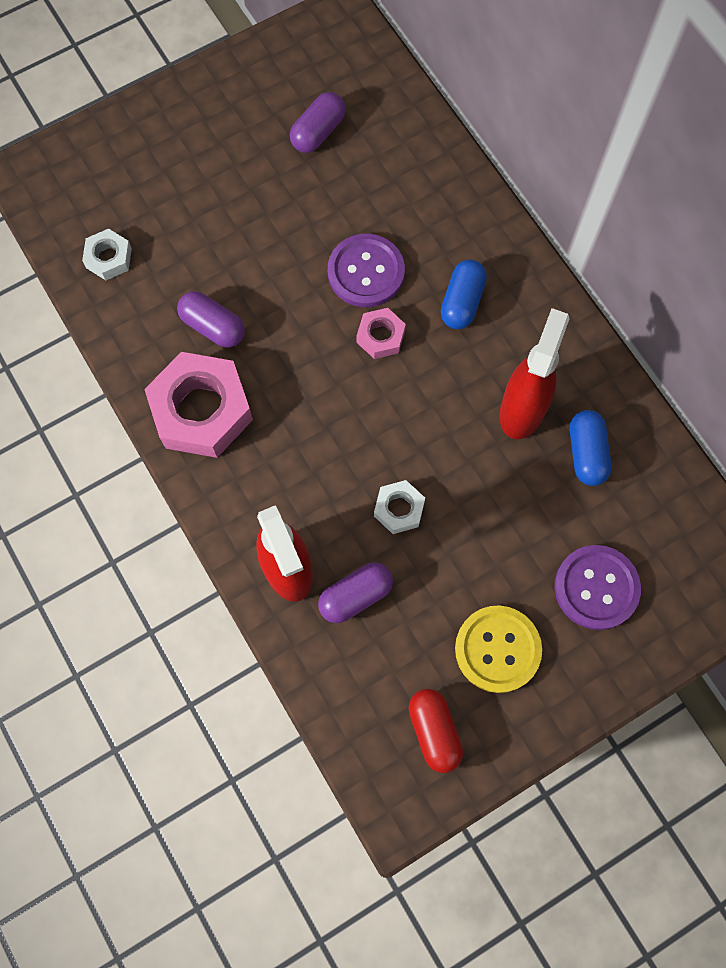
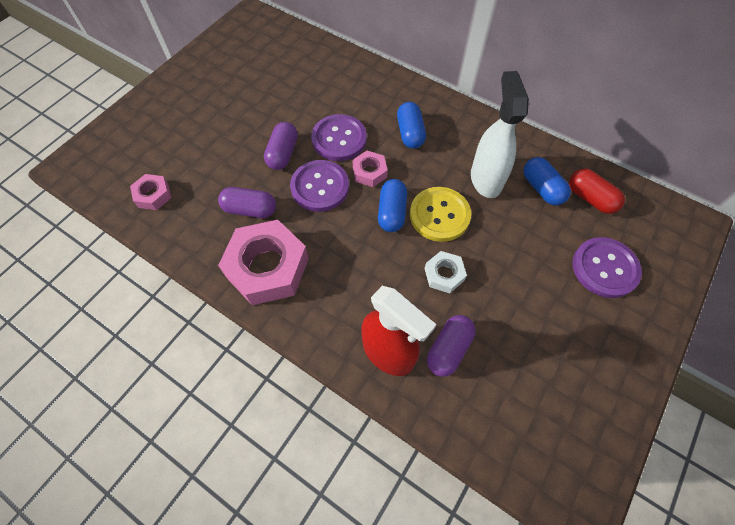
camera: 25 degrees left, 10 degrees down
white nut [82,229,132,280] -> pink nut [130,174,172,210]
purple capsule [290,92,346,153] -> purple capsule moved to [264,122,298,170]
red capsule [409,689,463,773] -> red capsule moved to [569,169,625,214]
yellow button [455,606,542,693] -> yellow button moved to [410,187,471,242]
red spray bottle [499,308,570,439] -> white spray bottle [471,71,529,198]
none -> purple button [290,160,349,212]
none -> blue capsule [378,179,407,232]

